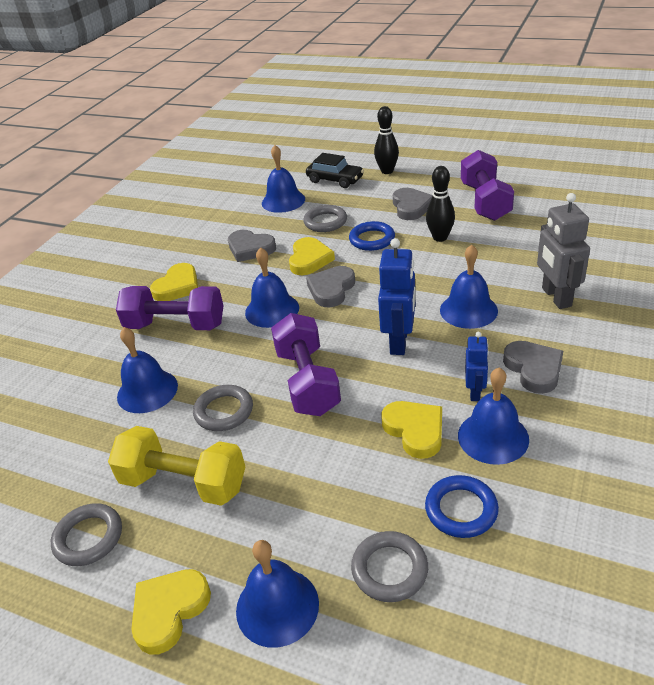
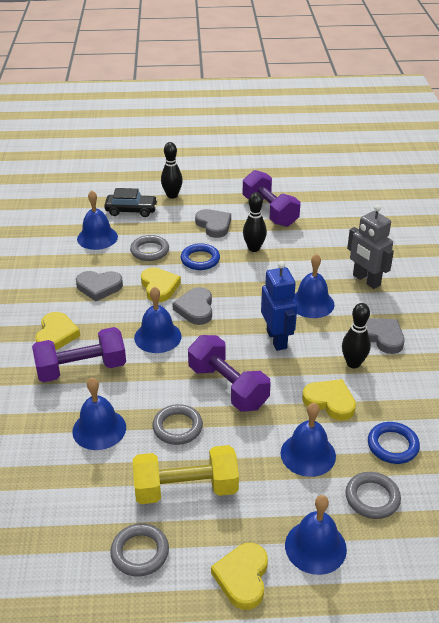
camera: 30 degrees left, 0 degrees up
blue bell [458,367,529,465] -> blue bell moved to [280,403,336,477]
blue robot [465,332,489,401] -> black bowling pin [342,303,371,368]

